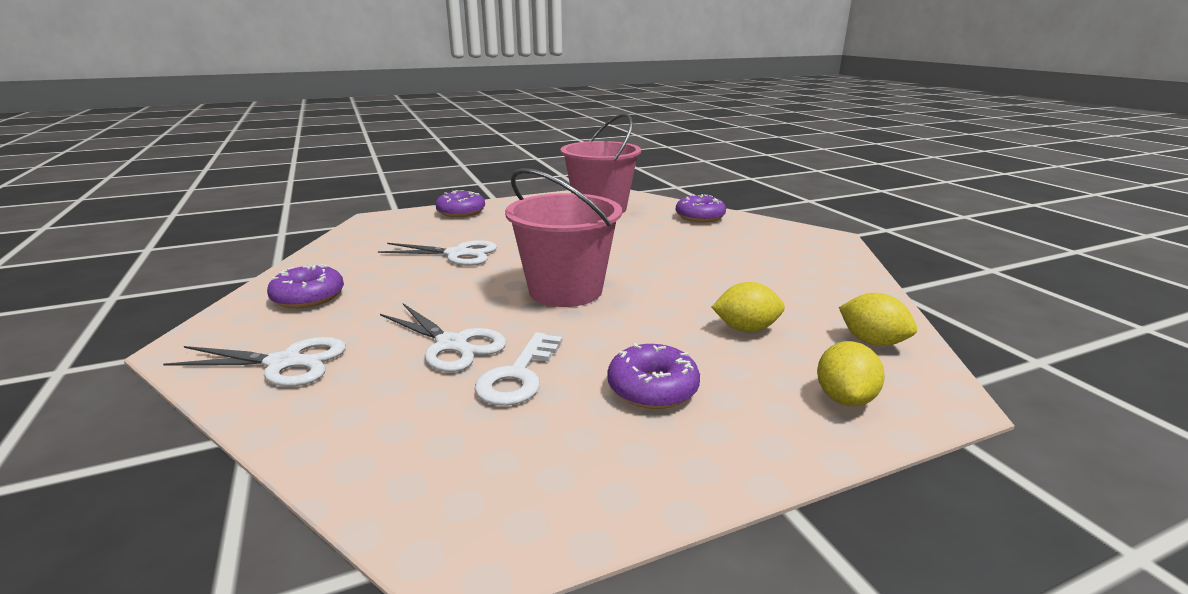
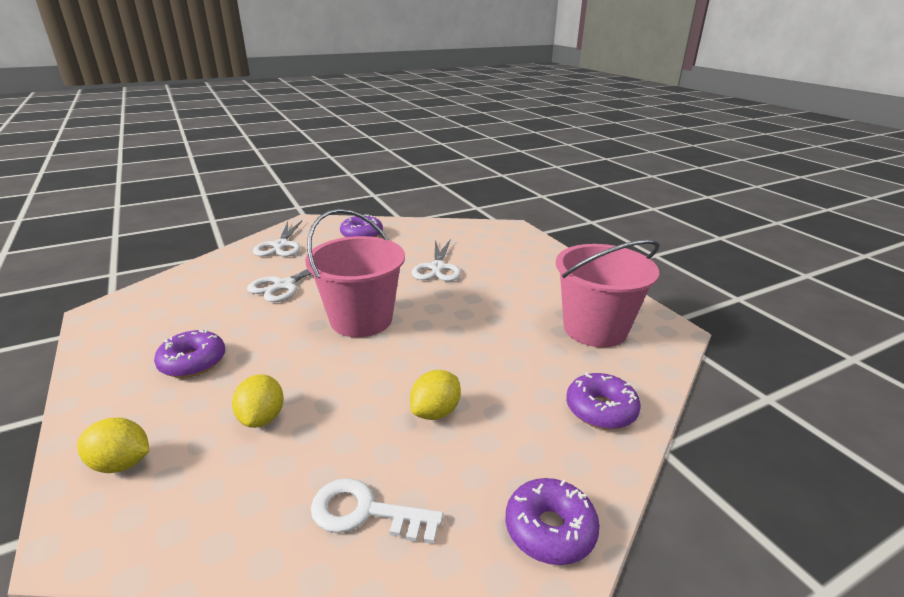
camera: 85 degrees right, 5 degrees up
purple donut [436,190,485,217] -> purple donut moved to [506,478,600,565]
white key [474,332,562,406] -> white key moved to [311,478,444,544]
yellow lemon [839,293,917,346] -> yellow lemon moved to [410,370,461,420]

